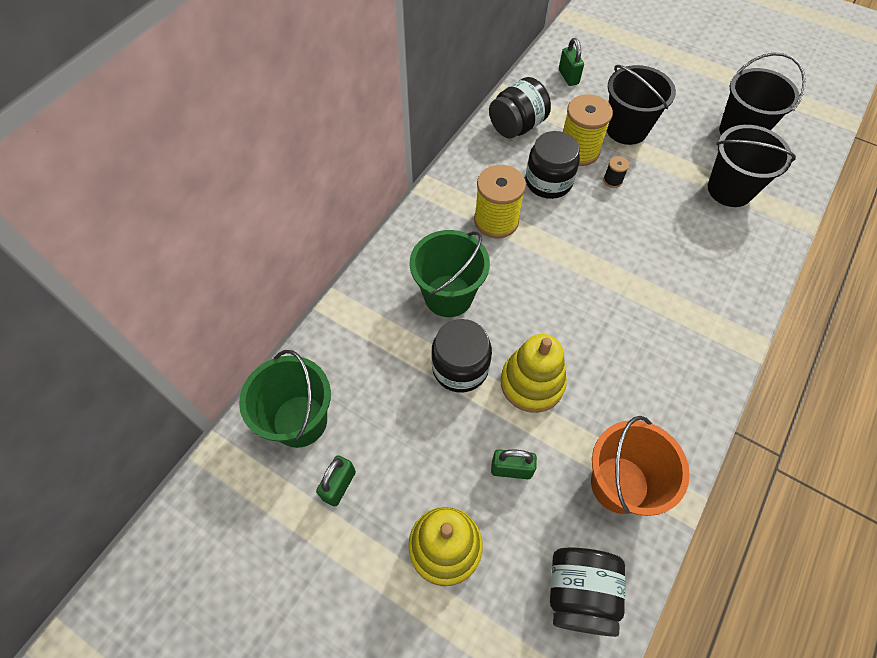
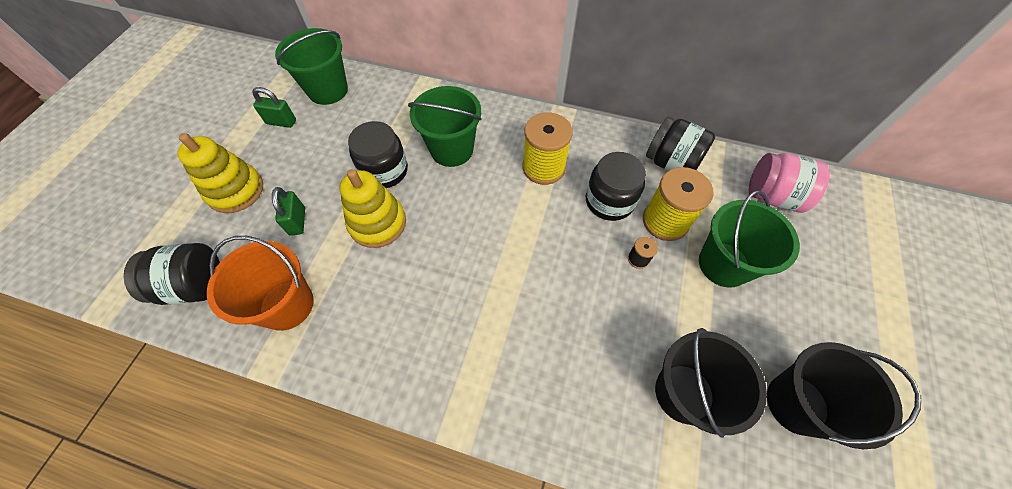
camera: 75 degrees right, 0 degrees up
green padlock [559,38,584,86] -> pink jar [749,153,830,213]
black bucket [607,65,676,145] -> green bucket [699,190,800,288]

